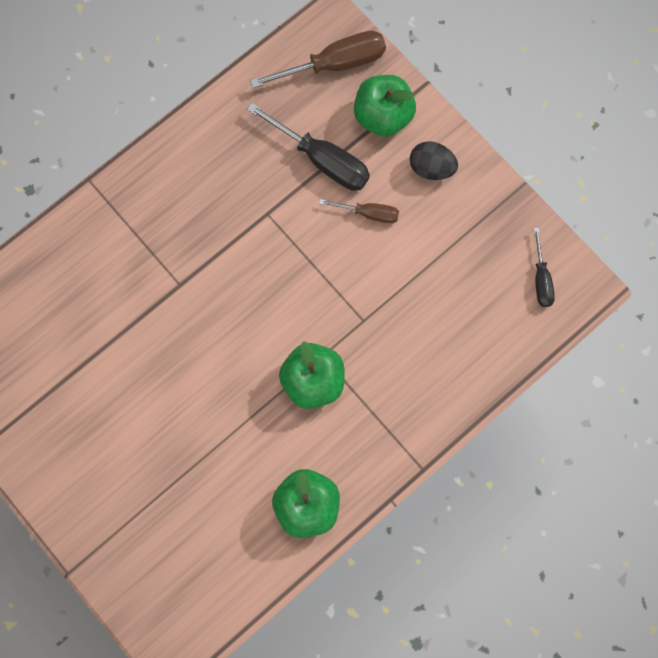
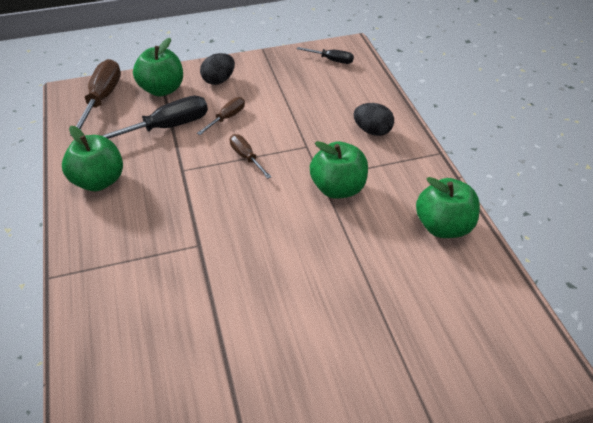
camera: 65 degrees left, 30 degrees down
none -> green apple [62,126,123,191]
none -> brown screwdriver [230,134,272,179]
none -> black egg [353,103,394,136]

